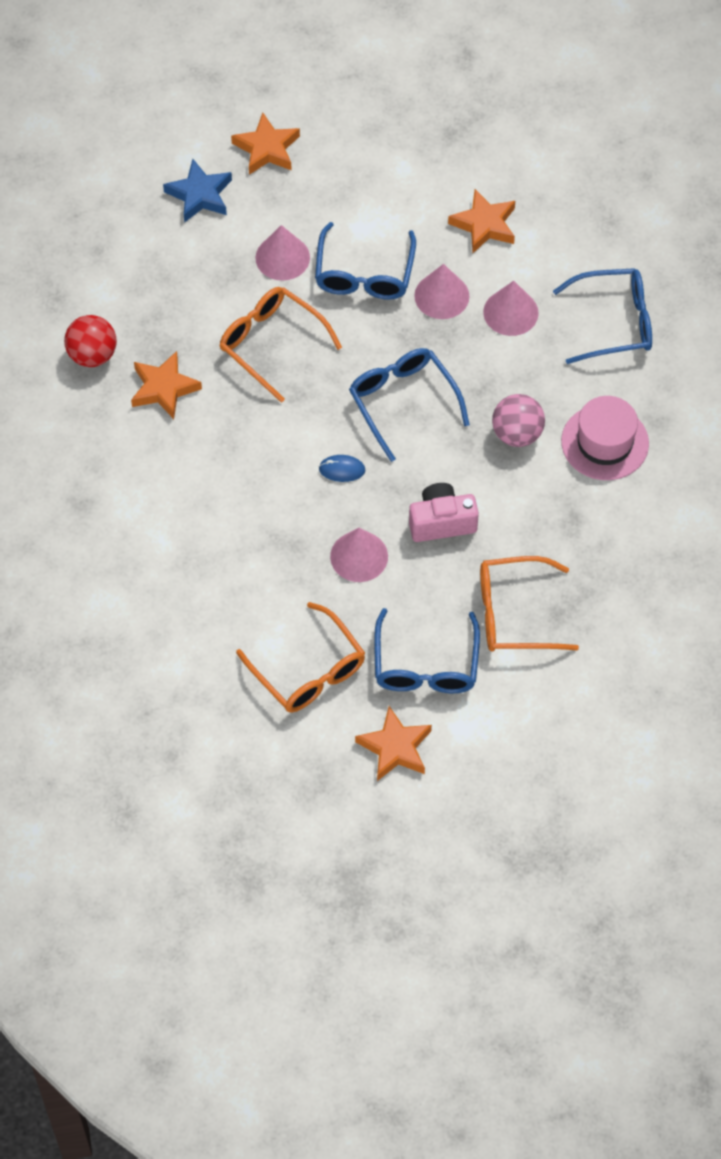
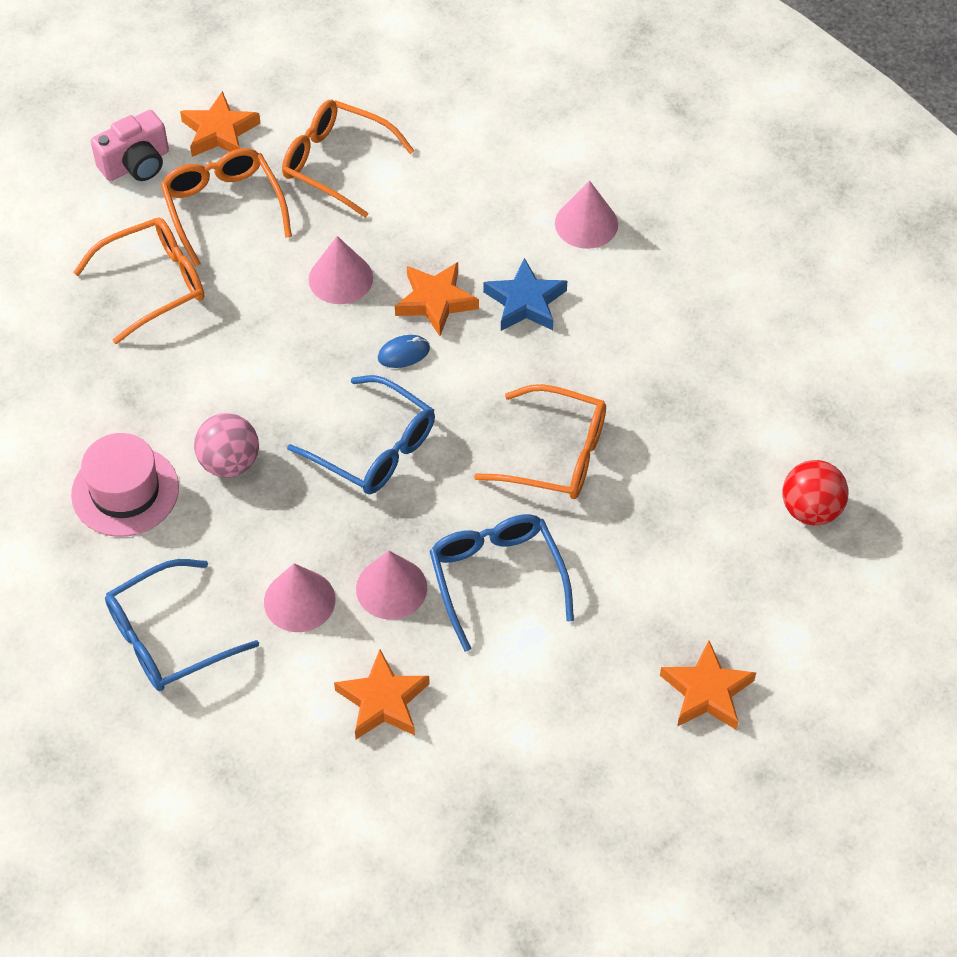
camera: 155 degrees right, 5 degrees down
red ball [64,315,117,367] -> red ball moved to [783,460,849,525]
orange star [131,351,202,419] -> orange star moved to [395,262,479,336]
blue star [163,159,232,223] -> blue star moved to [483,258,567,331]
pink cone [255,225,310,281] -> pink cone moved to [555,180,618,249]
blue glasses [374,608,480,693] -> orange glasses [161,148,292,267]
pink camera [409,483,479,542] -> pink camera moved to [91,110,169,181]

